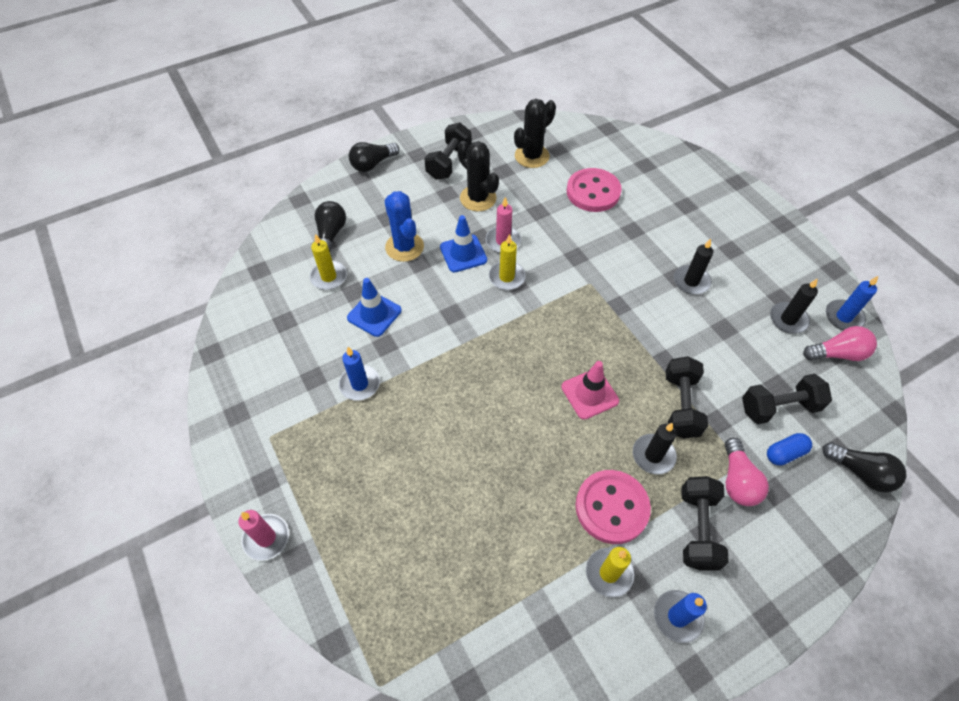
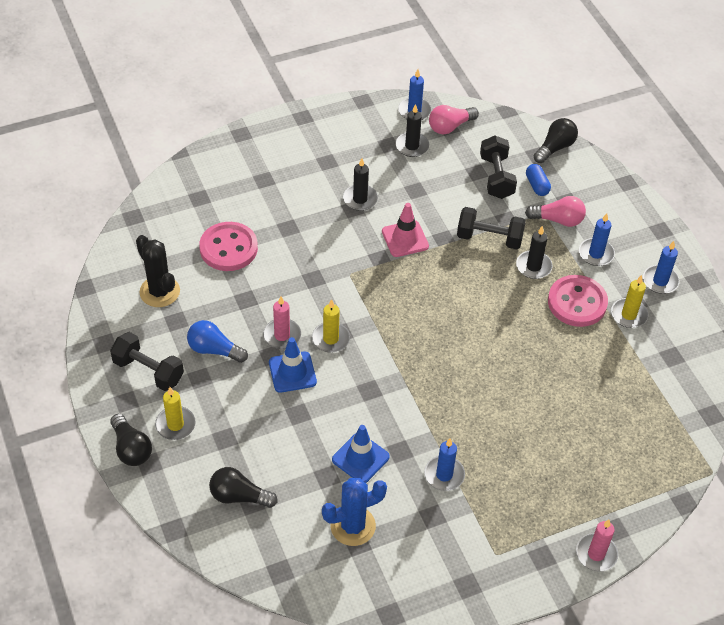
camera: 85 degrees left, 5 degrees down
yellow candle [310,234,347,290] -> yellow candle moved to [155,387,196,440]
blue cactus [384,191,424,262] -> blue cactus moved to [322,478,387,546]
black cactus [457,141,499,211] -> blue light bulb [187,320,248,363]
pink traffic cone [561,361,619,420] -> pink traffic cone moved to [382,203,429,257]
black dumbbell [681,476,729,571] -> blue candle [579,213,615,266]
pink light bulb [803,326,877,361] -> pink light bulb turned 120 degrees counterclockwise [429,105,479,134]

